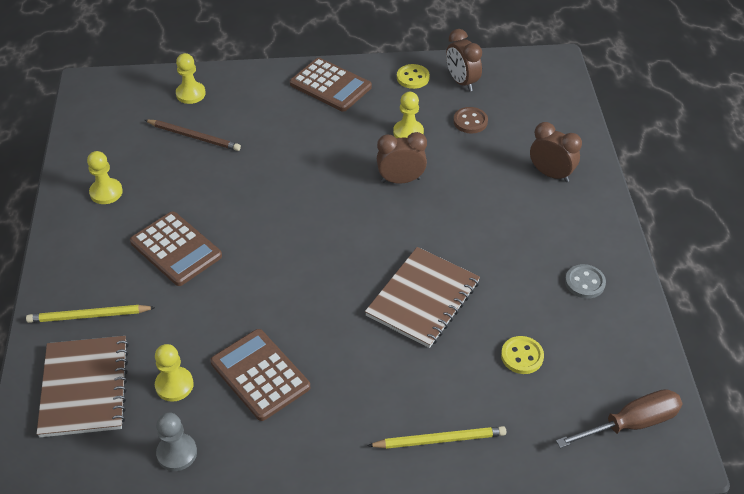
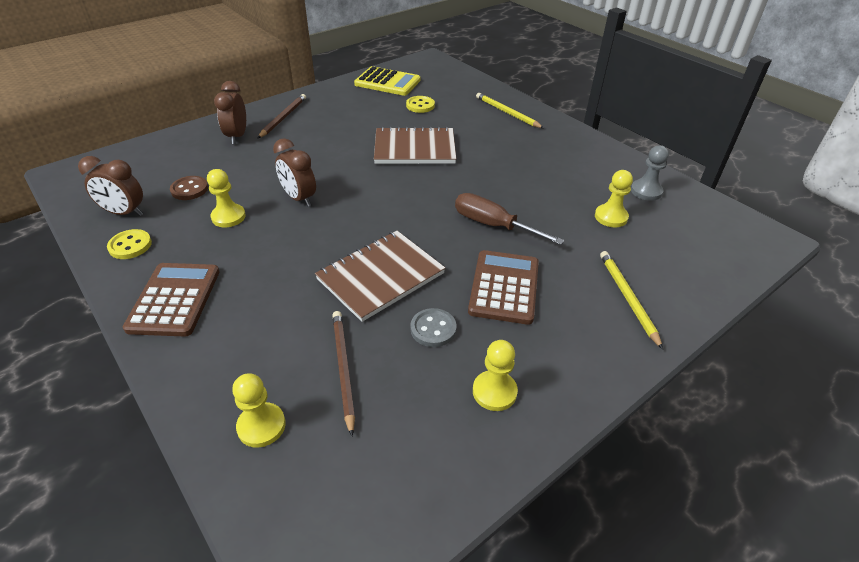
camera: 125 degrees left, 5 degrees down
yellow pencil [26,305,156,323] -> yellow pencil turned 150 degrees counterclockwise [600,251,663,349]
brown notebook [37,336,129,437] -> brown notebook moved to [315,231,445,322]
brown calculator [210,329,310,421] -> none
brown clock [446,29,482,92] -> brown clock turned 75 degrees clockwise [78,156,143,216]
brown screwdriver [556,389,683,448] -> brown screwdriver moved to [455,193,564,245]
grey button [565,264,606,299] -> grey button moved to [410,308,457,347]
none -> brown pencil [258,94,306,138]
none -> yellow calculator [354,66,420,96]

